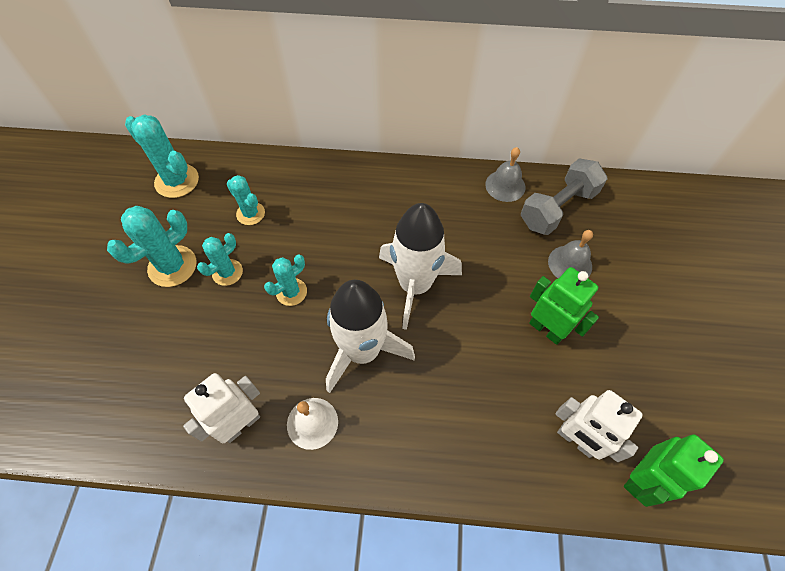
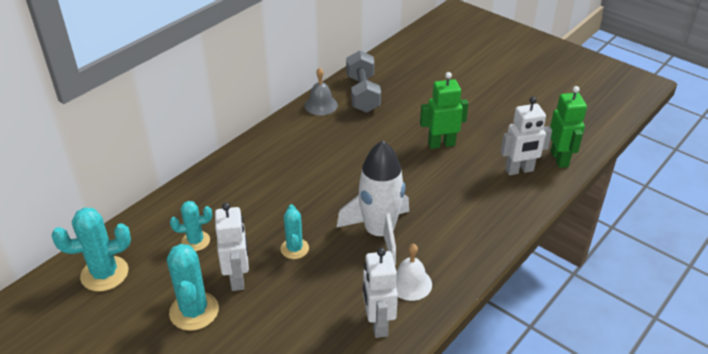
camera: 55 degrees left, 20 degrees down
turquoise cactus [197,233,243,286] -> white robot [215,203,249,291]
white rocket [379,203,462,330] -> none
grey bell [548,230,593,278] -> none

